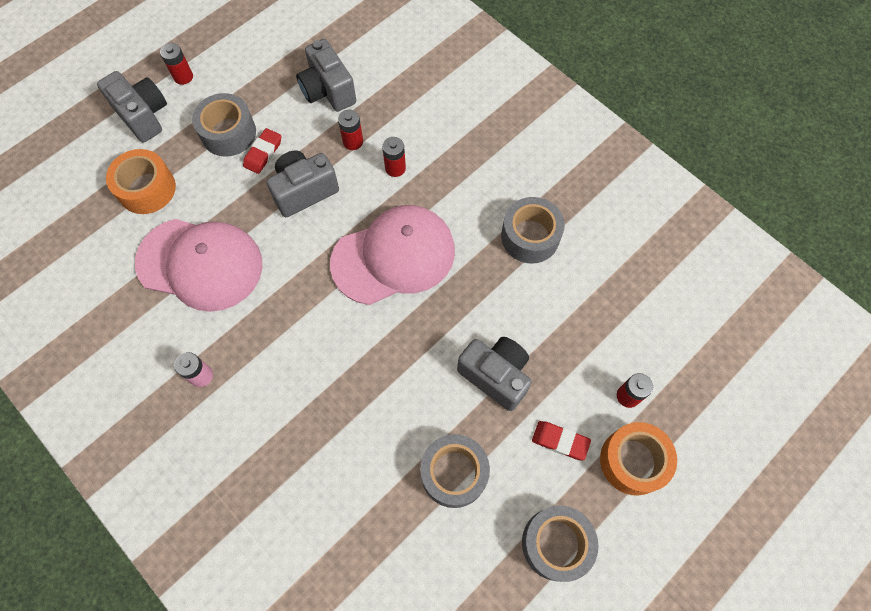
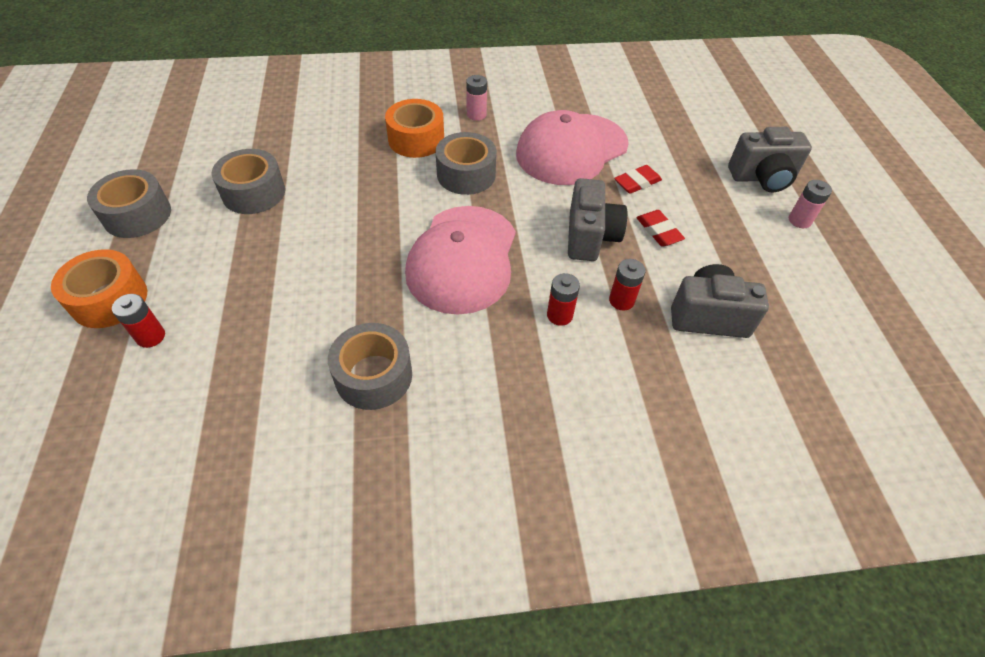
camera: 125 degrees right, 15 degrees down
orange tape [106,149,176,214] -> orange tape moved to [385,99,444,158]
red battery [160,43,193,85] -> pink battery [789,180,832,228]
grey tape [192,93,256,156] -> grey tape moved to [435,132,497,195]
grey camera [457,337,532,411] -> none
red eraser [532,421,591,460] -> red eraser moved to [614,165,662,194]

